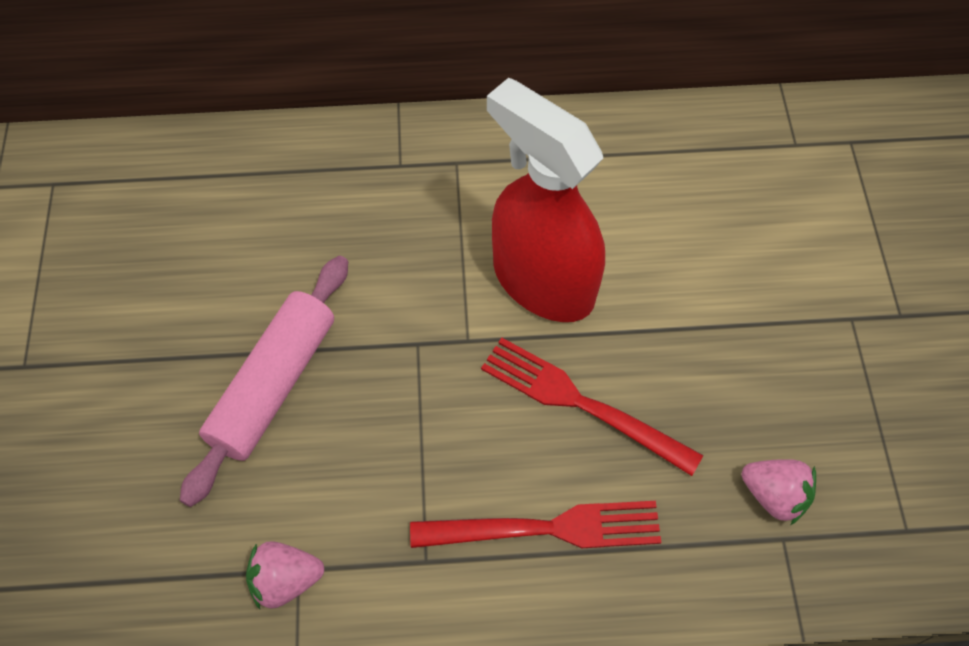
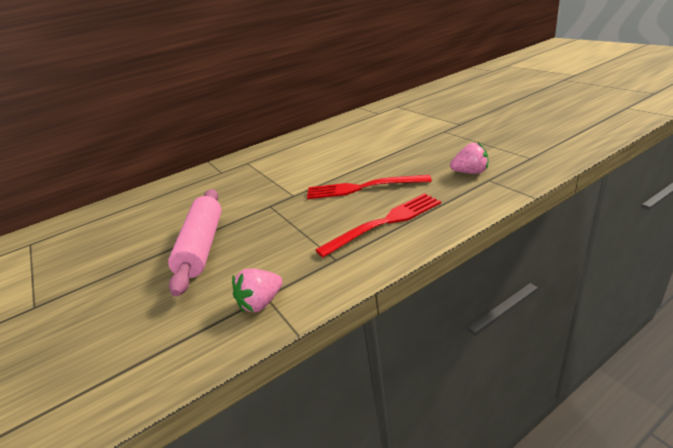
camera: 25 degrees left, 30 degrees down
red spray bottle [487,78,605,322] -> none

